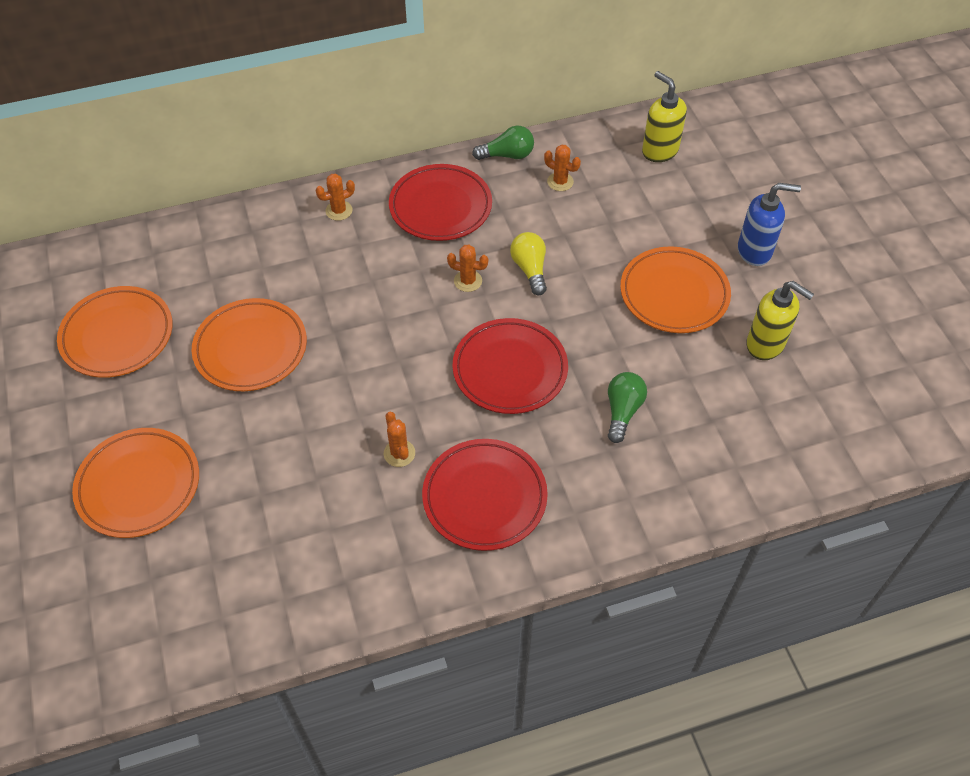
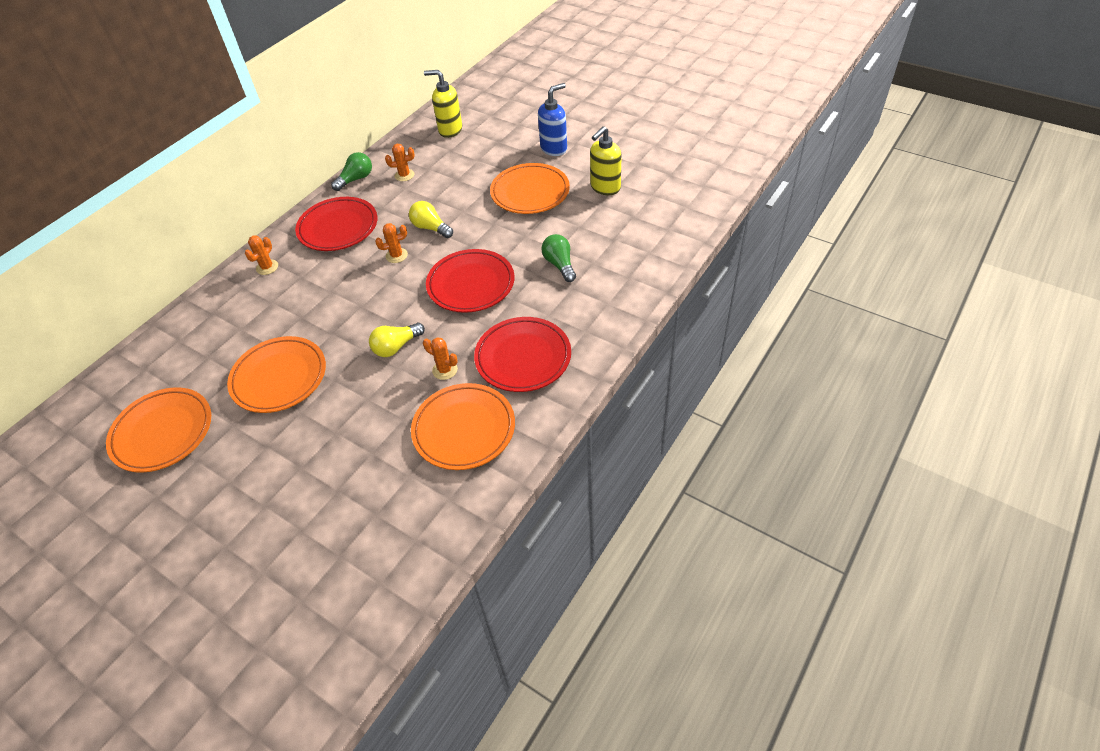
camera: 35 degrees left, 5 degrees down
orange plate [72,428,199,538] -> orange plate moved to [411,383,515,470]
yellow soap dispenser [746,281,814,360] -> yellow soap dispenser turned 135 degrees clockwise [590,126,621,195]
none -> yellow light bulb [369,323,425,357]

